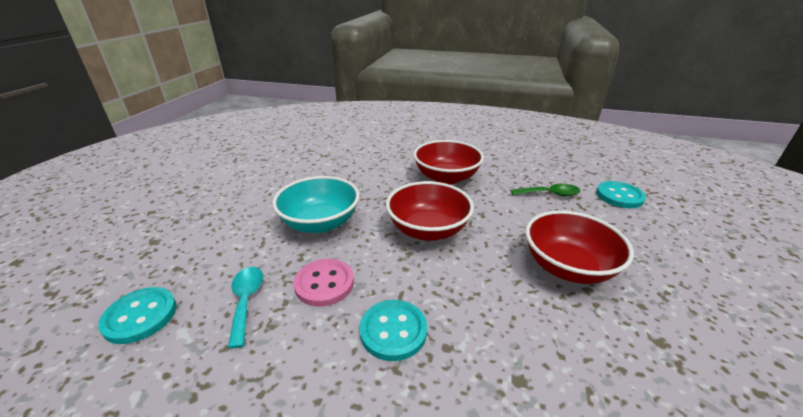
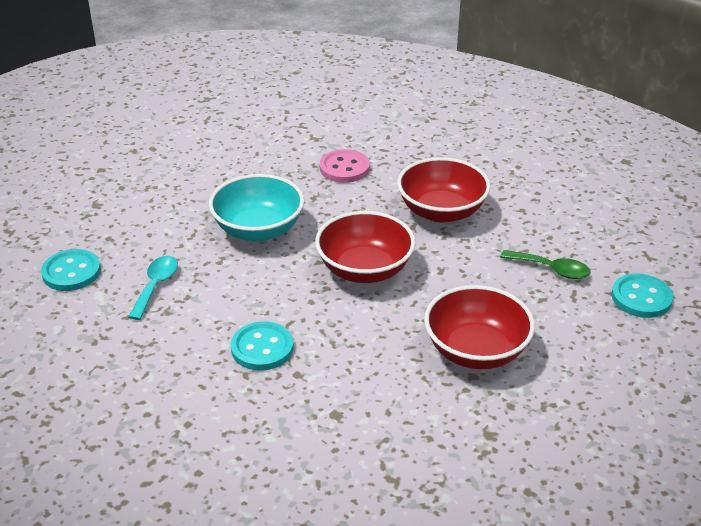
camera: 25 degrees right, 5 degrees up
pink button [294,259,354,306] -> pink button moved to [320,149,370,183]

